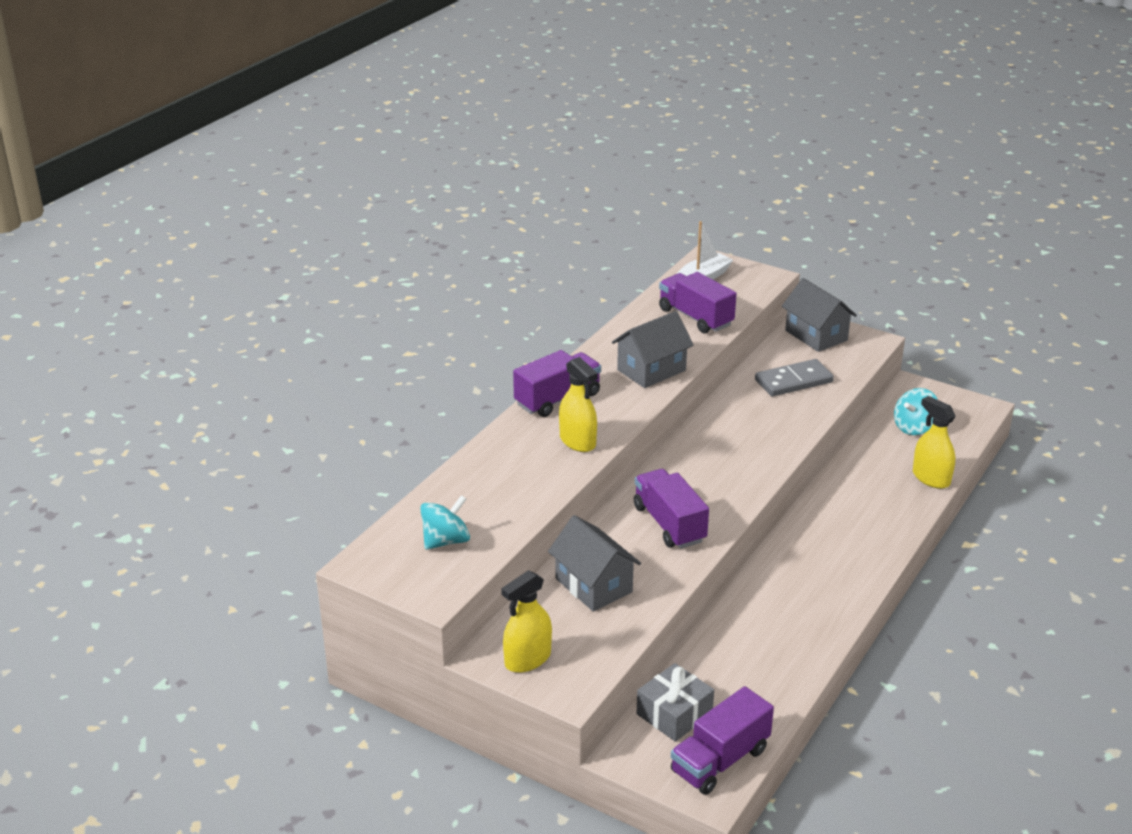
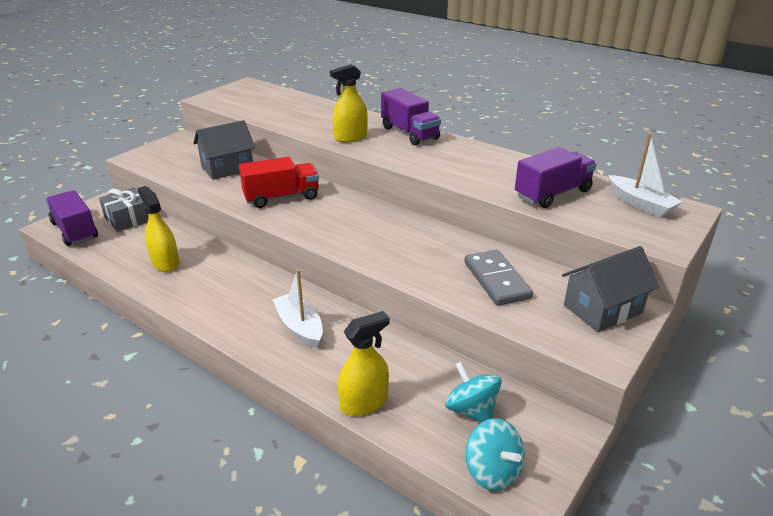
camera: 95 degrees right, 0 degrees up
turquoise spinning top [420,495,470,550] -> turquoise spinning top moved to [466,418,525,491]
yellow spray bottle [501,570,552,673] -> yellow spray bottle moved to [137,186,179,272]
grey house [612,311,694,388] -> none
purple truck [634,469,709,549] -> red truck [239,157,319,208]
none -> white boat [272,269,323,348]

